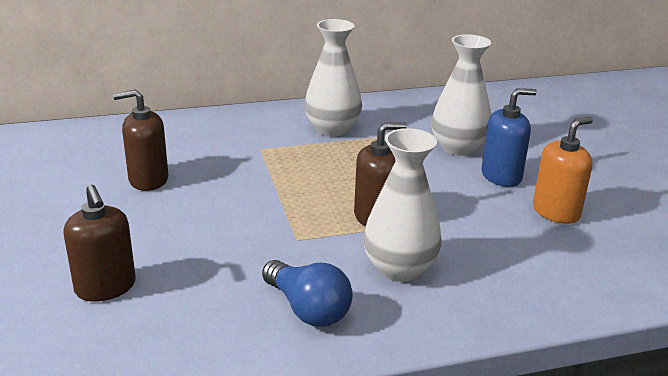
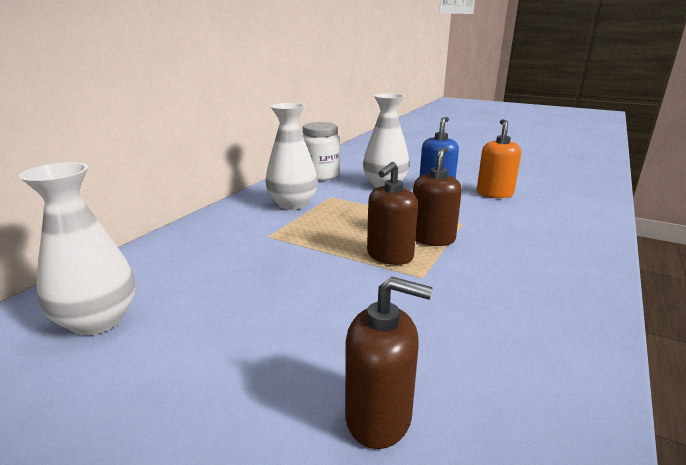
camera: 45 degrees left, 5 degrees down
brown soap dispenser [113,89,168,191] -> brown soap dispenser moved to [367,162,418,265]
blue light bulb [262,260,353,327] -> none
white vase [363,128,442,282] -> white vase moved to [19,162,135,335]
none -> white jar [303,122,340,181]

